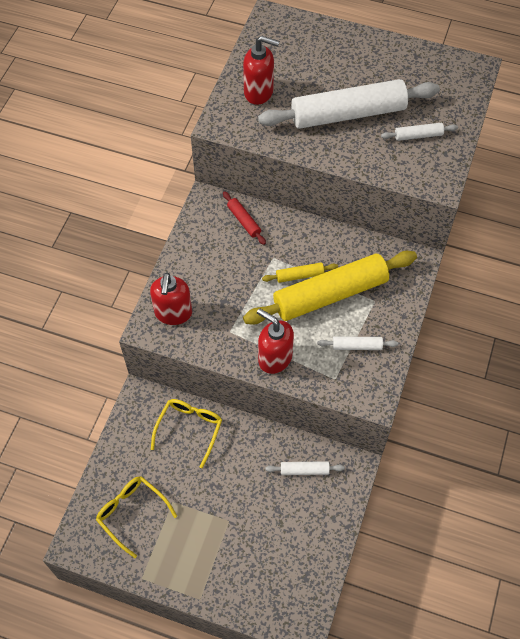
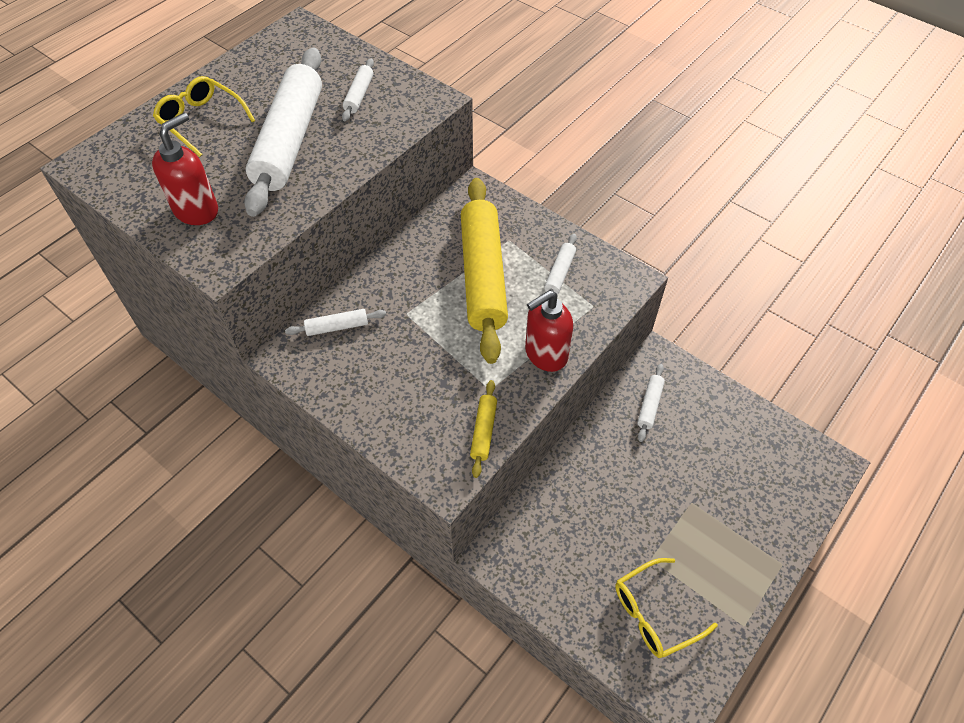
camera: 70 degrees left, 5 degrees down
red soap dispenser [150,273,192,325] -> none
yellow glasses [151,399,222,468] -> yellow glasses moved to [153,76,255,157]
red rolling pin [223,191,266,245] -> white rolling pin [285,309,386,336]
yellow rolling pin [262,263,338,283] -> yellow rolling pin moved to [470,380,497,478]

